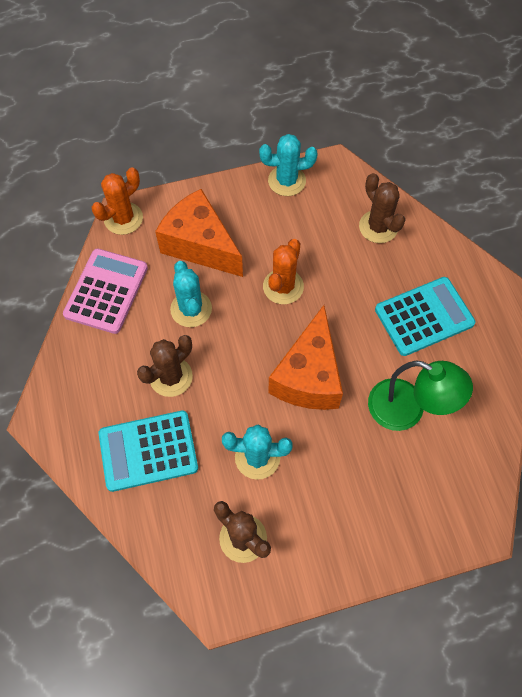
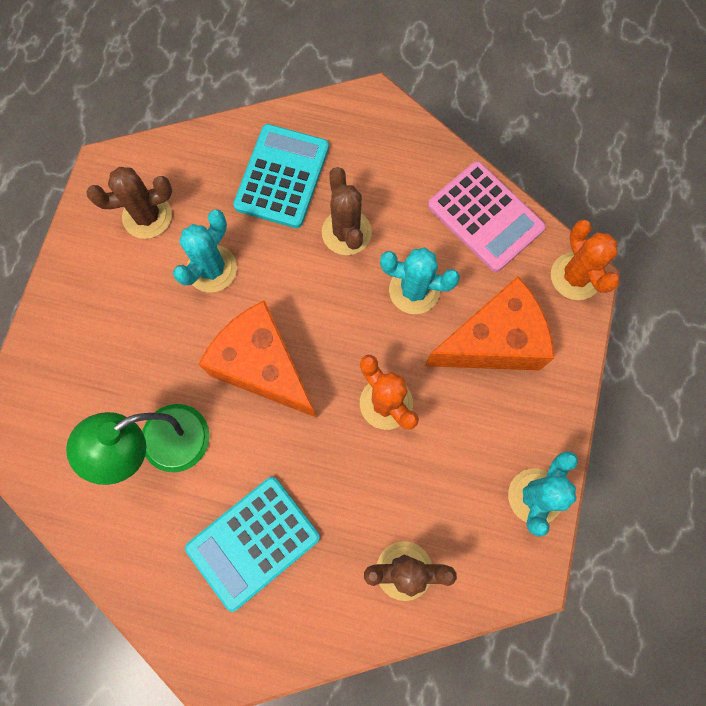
camera: 120 degrees right, 10 degrees up
turquoise calculator [375,277,476,356] -> turquoise calculator turned 45 degrees clockwise [185,477,320,612]

